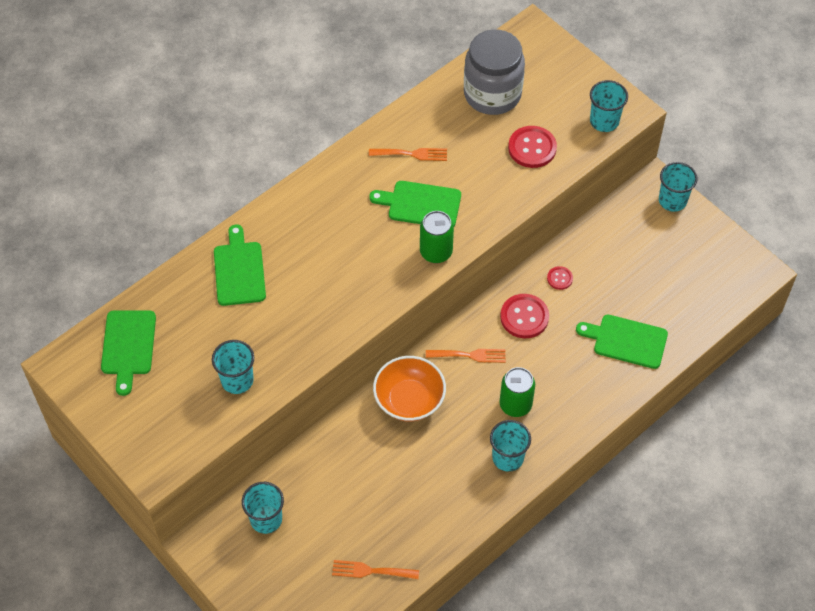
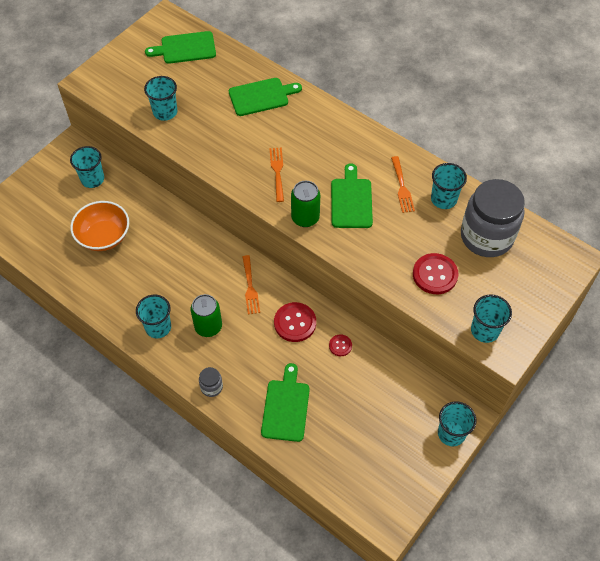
camera: 80 degrees right, 0 degrees up
orange fork [332,560,419,579] -> orange fork moved to [270,148,284,202]
orange bowl [373,356,446,422] -> orange bowl moved to [70,201,129,251]
none -> grey jar [199,367,223,397]
none -> turquoise cup [431,163,467,209]

